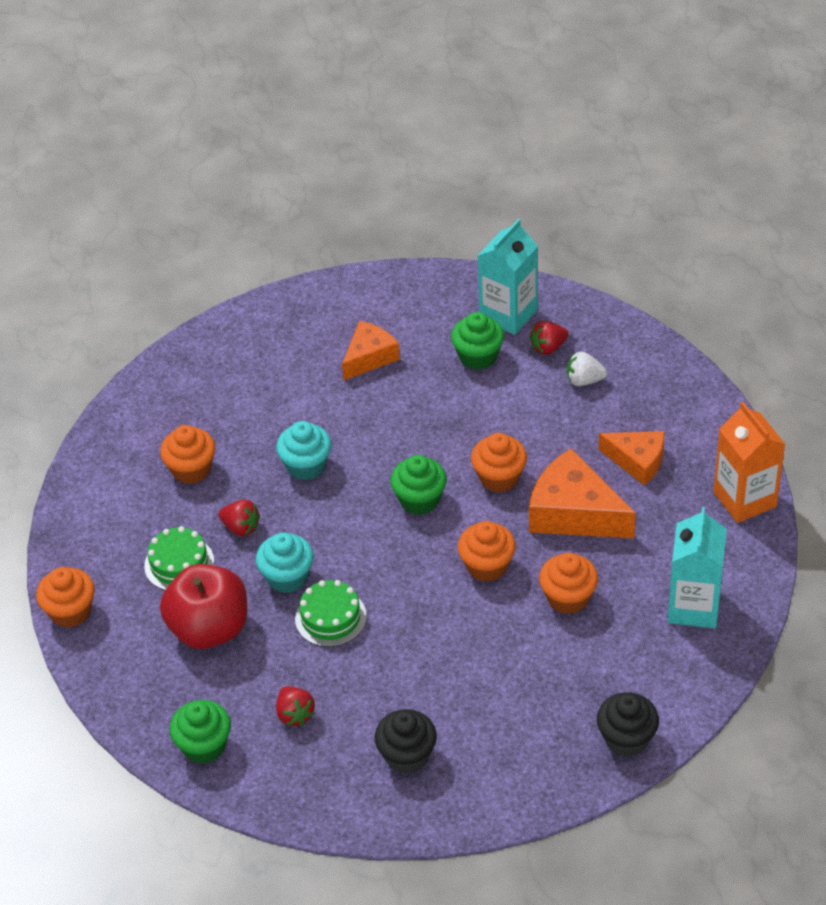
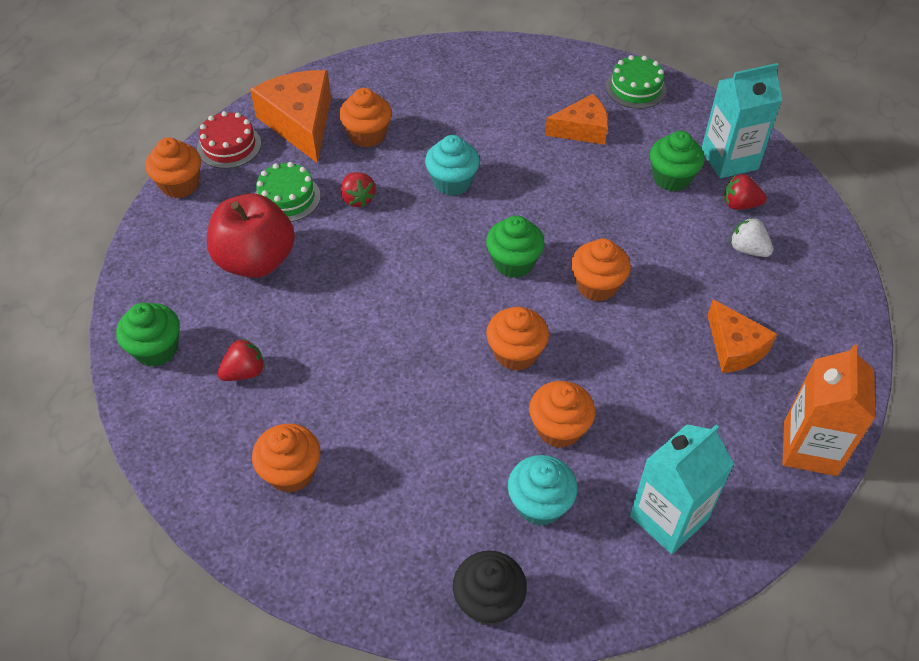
camera: 35 degrees right, 5 degrees up
turquoise cupcake [256,532,314,593] -> turquoise cupcake moved to [508,455,577,526]
red strawberry [276,686,315,726] -> red strawberry turned 135 degrees counterclockwise [217,339,265,381]
green cake [295,580,367,647] -> green cake moved to [606,55,667,109]
black cupcake [375,709,437,774] -> orange cupcake [252,423,320,493]
orange cheese [529,449,636,538] -> orange cheese moved to [250,70,331,163]
none -> red cake [197,111,261,169]

